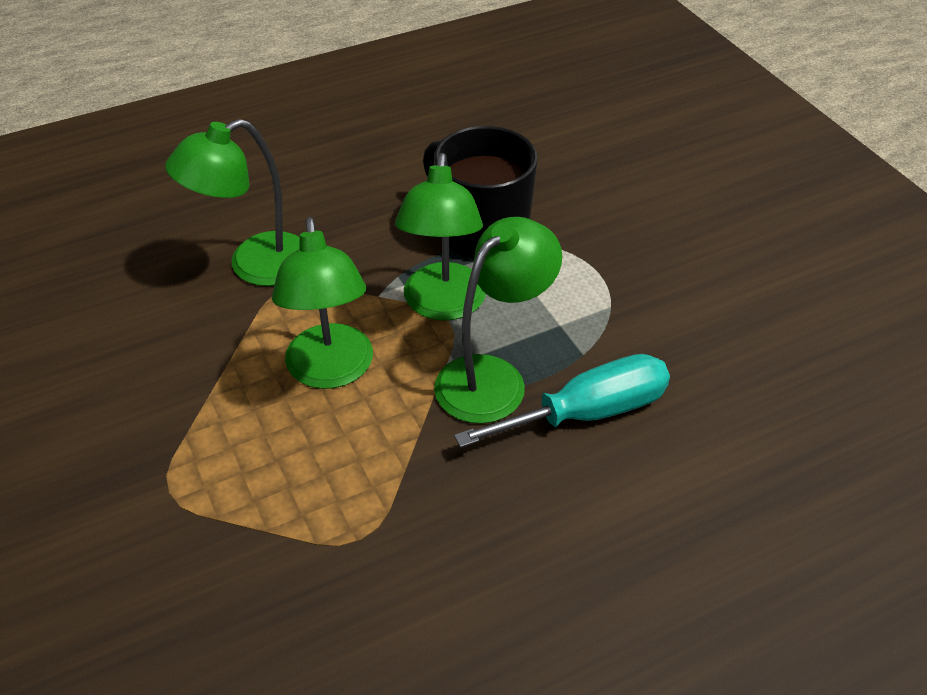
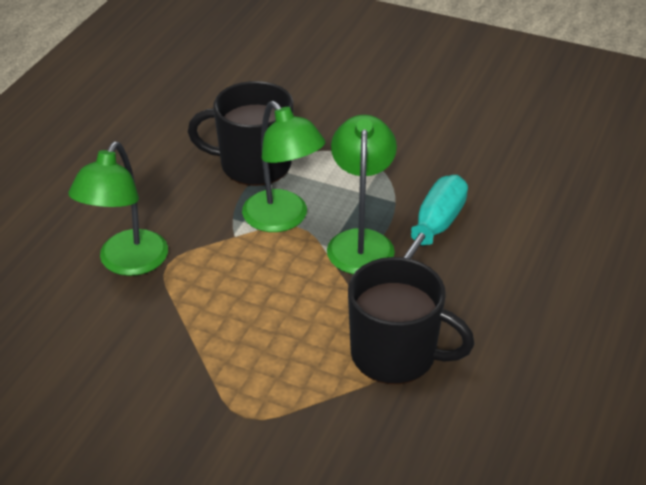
camera: 40 degrees left, 5 degrees down
green lamp [272,217,373,389] -> none
none -> black mug [348,257,475,384]

